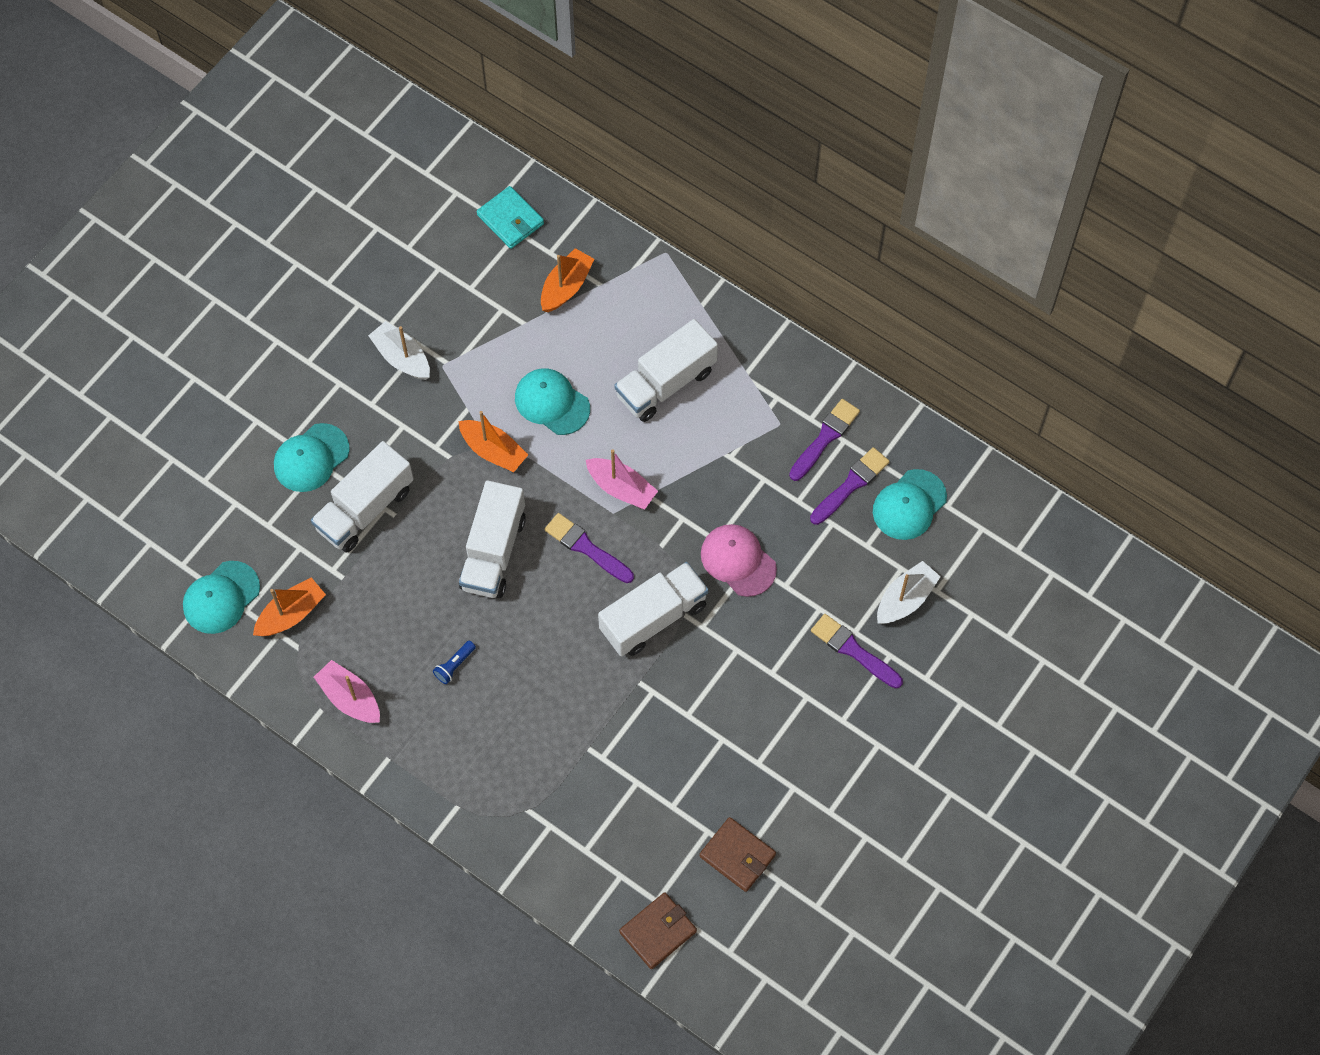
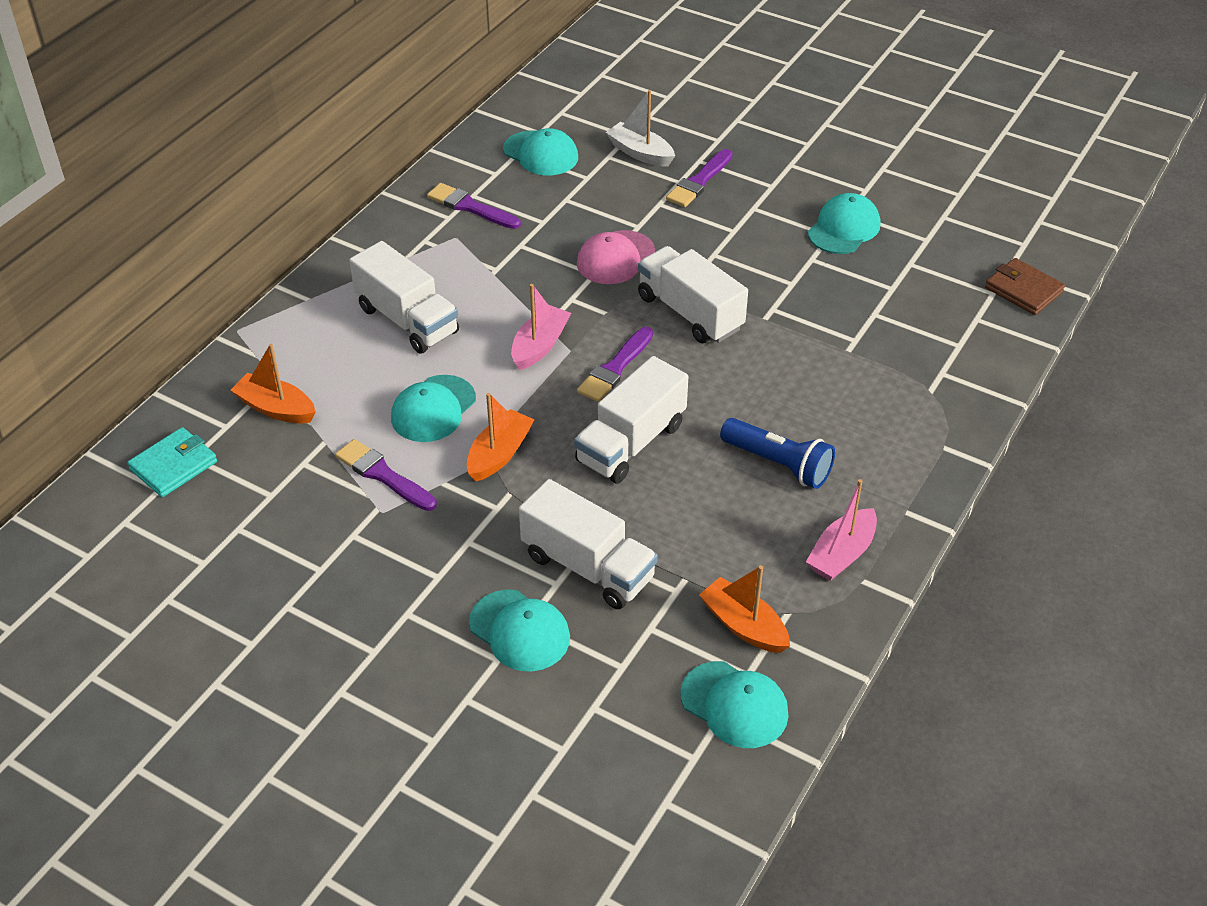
camera: 95 degrees left, 20 degrees down
white boat [368,321,430,380] -> none
blue flashlight [433,641,476,684] -> blue flashlight [720,418,835,489], size x1.98
white truck [459,480,526,598] -> white truck turned 120 degrees clockwise [574,356,688,484]
brown wallet [700,817,776,892] -> none
purple brush [810,447,890,525] -> purple brush moved to [335,439,437,511]
none -> turquoise cap [808,193,880,254]

